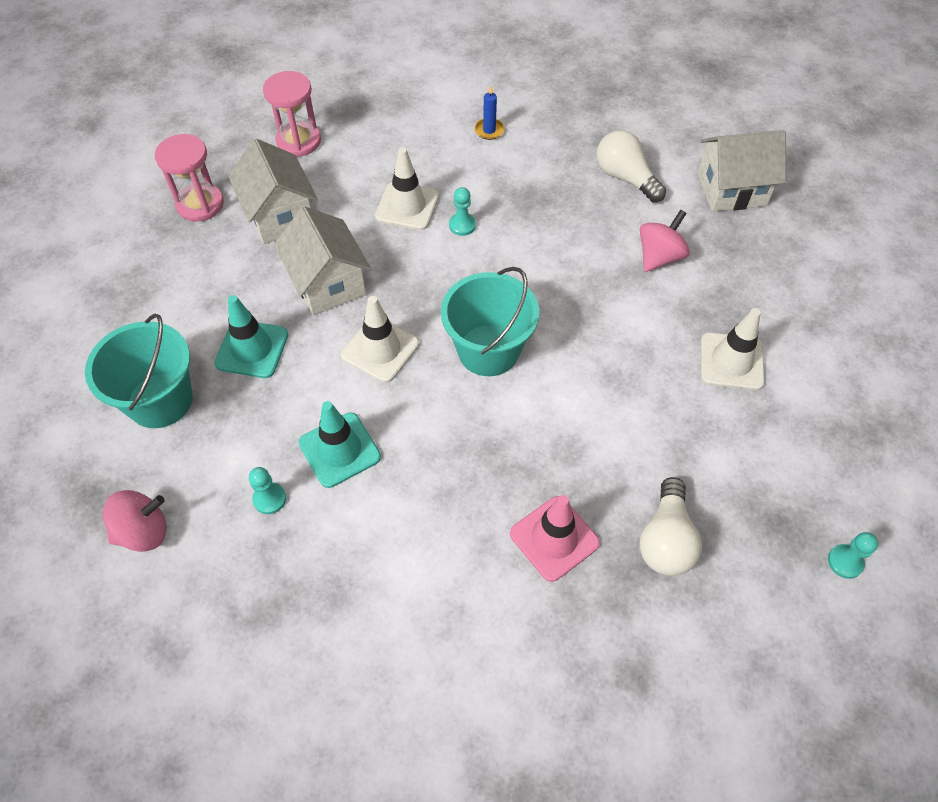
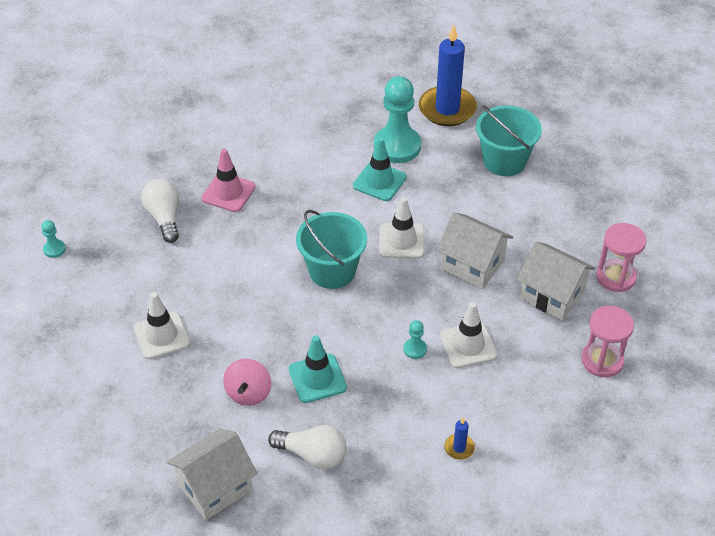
camera: 150 degrees right, 10 degrees down
pink spinning top [103,490,167,552] -> blue candle [419,24,477,126]
turquoise traffic cone [214,295,288,378] -> turquoise traffic cone moved to [289,335,347,403]
turquoise pawn [249,467,286,514] -> turquoise pawn [374,76,421,163], size x2.34

